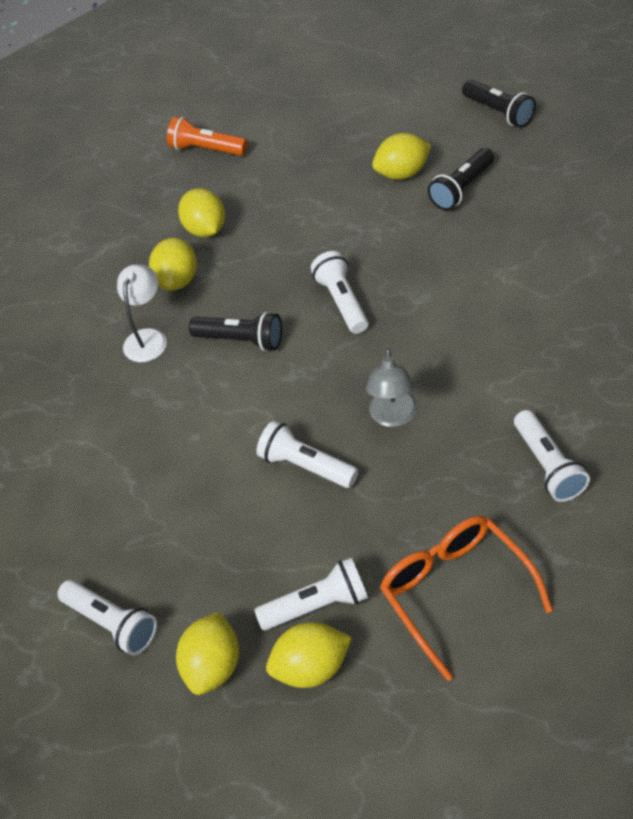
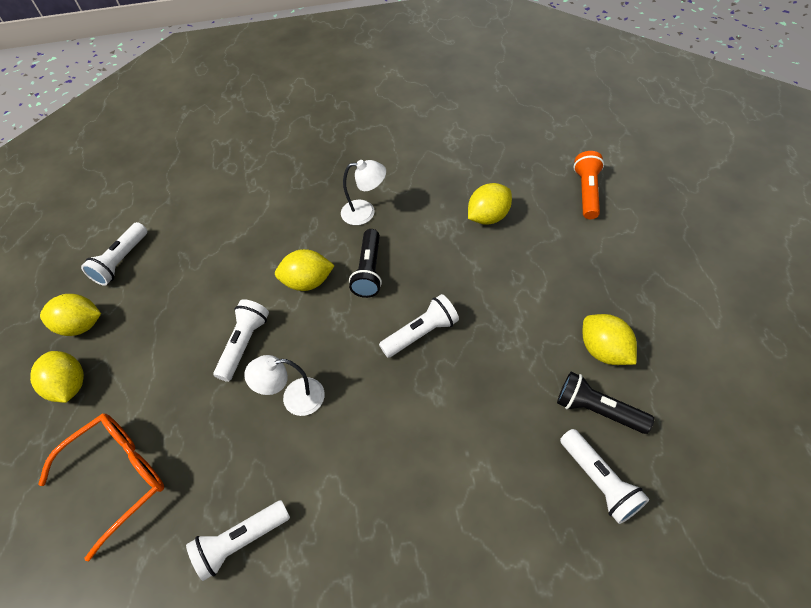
camera: 75 degrees right, 5 degrees up
yellow lemon [149,238,197,290] -> yellow lemon moved to [275,249,335,291]
white flashlight [254,558,368,631] -> white flashlight moved to [560,429,649,524]
grey lamp [366,348,417,427] -> white lamp [244,355,325,416]
black flashlight [462,80,536,128] -> none

